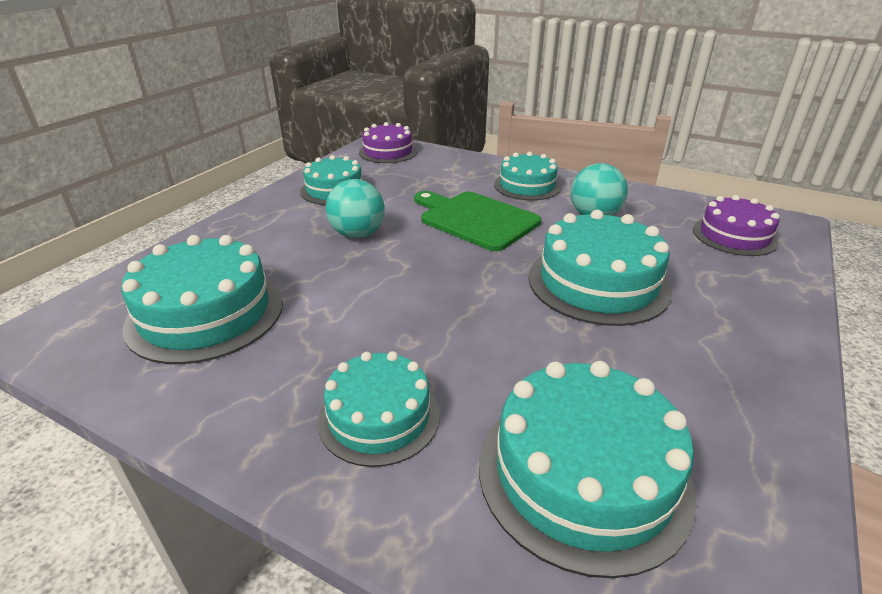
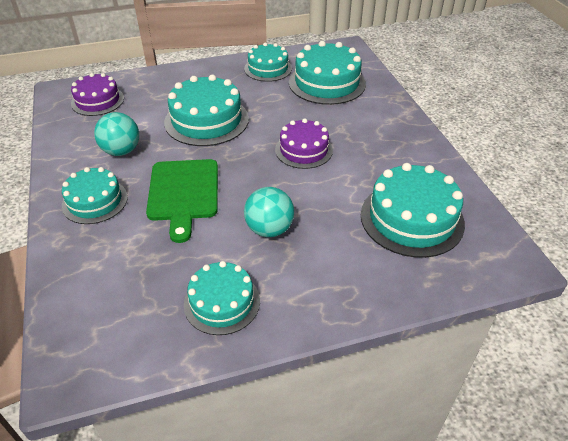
camera: 135 degrees left, 10 degrees up
turquoise cake [318,351,440,467] -> turquoise cake moved to [244,43,292,82]
purple cake [359,122,417,163] -> purple cake moved to [275,119,333,169]

